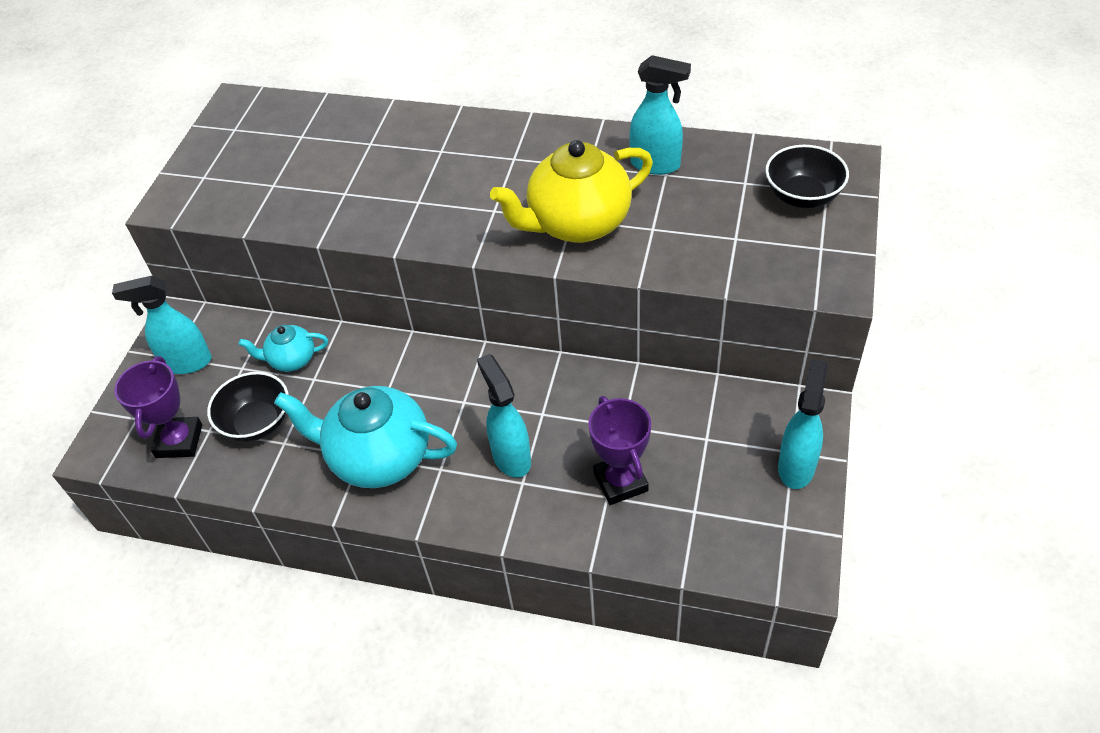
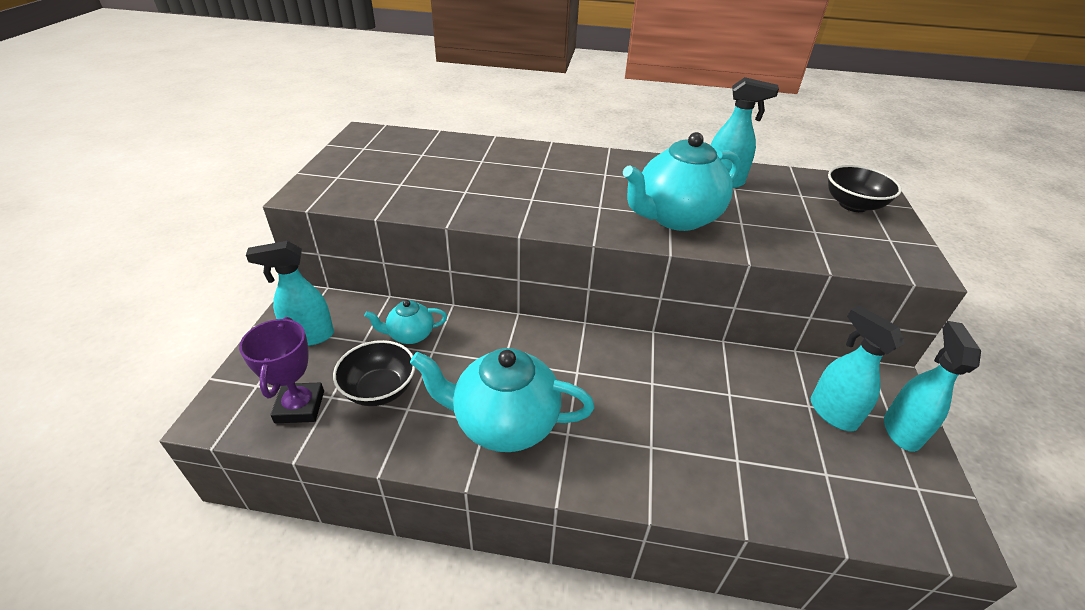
camera: 10 degrees left, 10 degrees down
turquoise spray bottle [477,354,531,478] -> turquoise spray bottle moved to [811,305,905,431]
yellow teapot [490,140,653,243] -> turquoise teapot [623,132,741,231]
purple trophy [588,396,651,505] -> none

